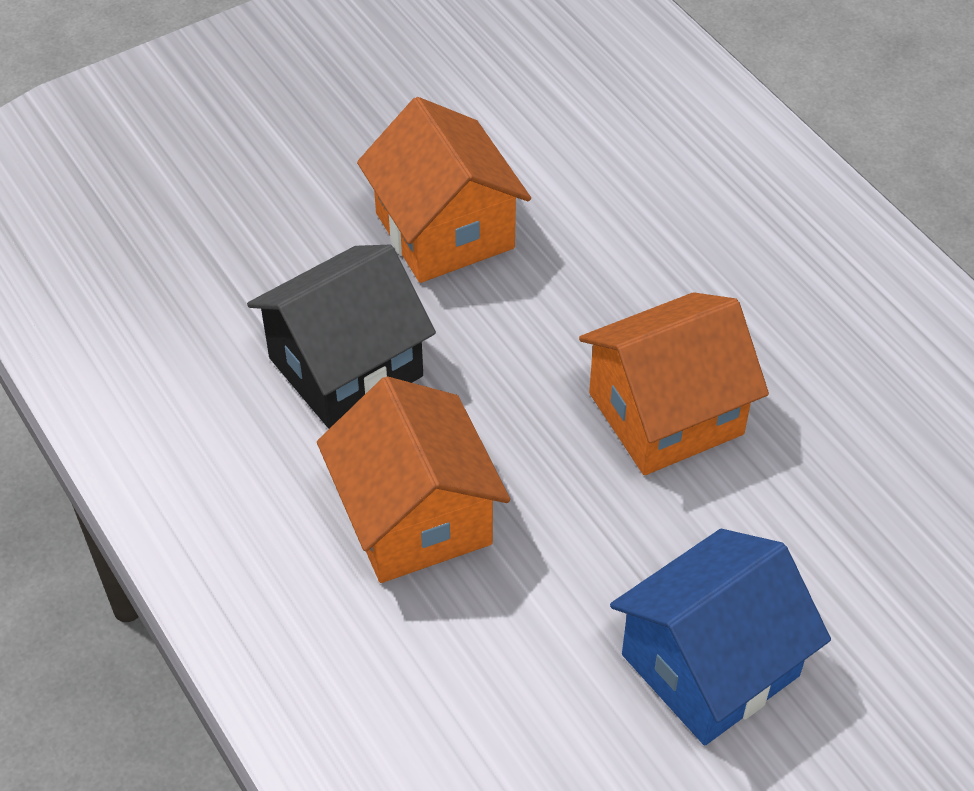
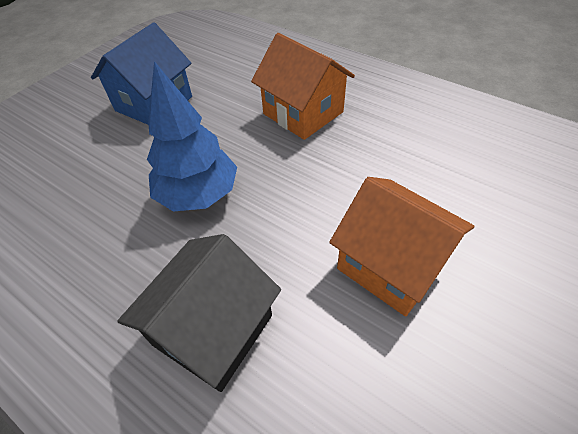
camera: 160 degrees right, 0 degrees up
black house [247,245,436,429] -> black house moved to [117,234,281,392]
orange house [579,292,769,475] -> blue tree [147,61,237,212]

